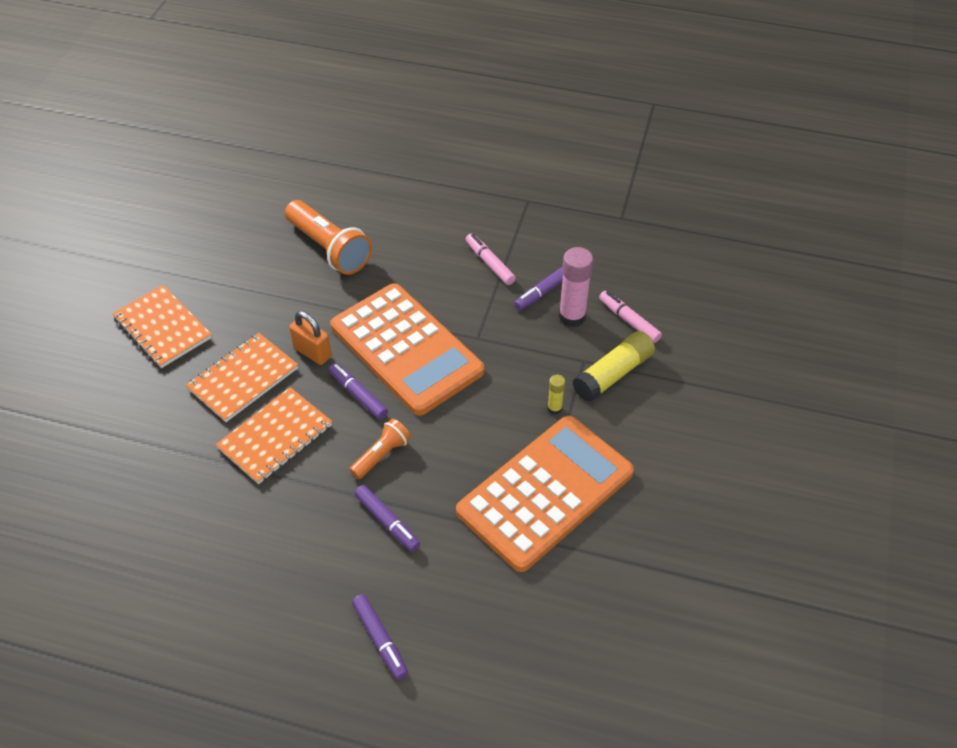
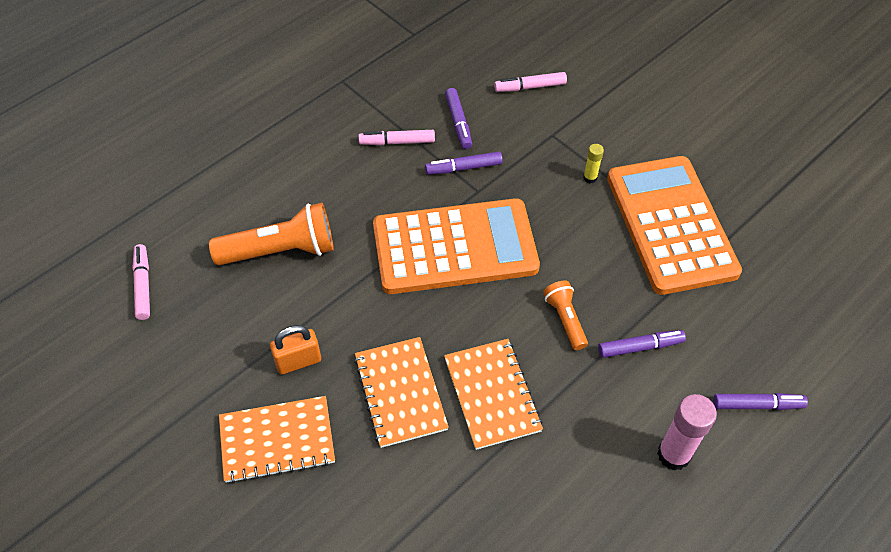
camera: 60 degrees left, 5 degrees up
orange padlock [289,311,332,365] -> orange padlock moved to [270,325,321,375]
purple marker [329,363,388,420] -> purple marker moved to [425,151,503,175]
pink glue stick [559,247,593,327] -> pink glue stick moved to [657,394,717,471]
yellow glue stick [573,331,655,402] -> none
none -> pink marker [132,244,150,320]

